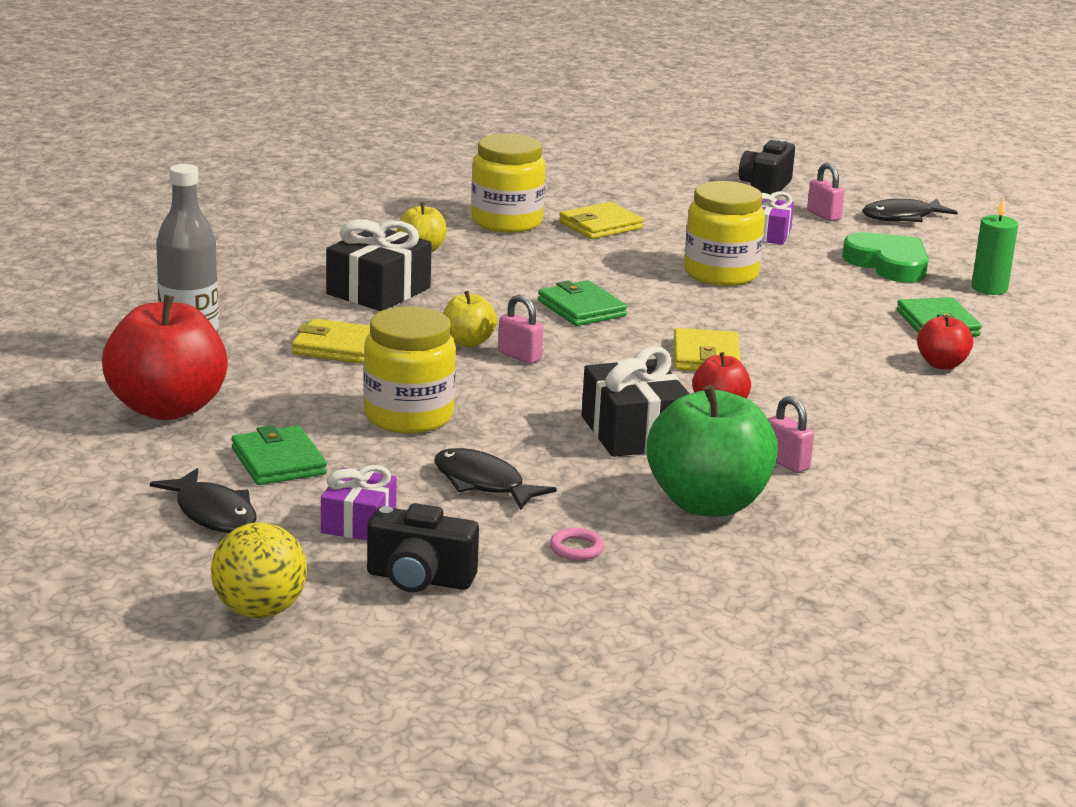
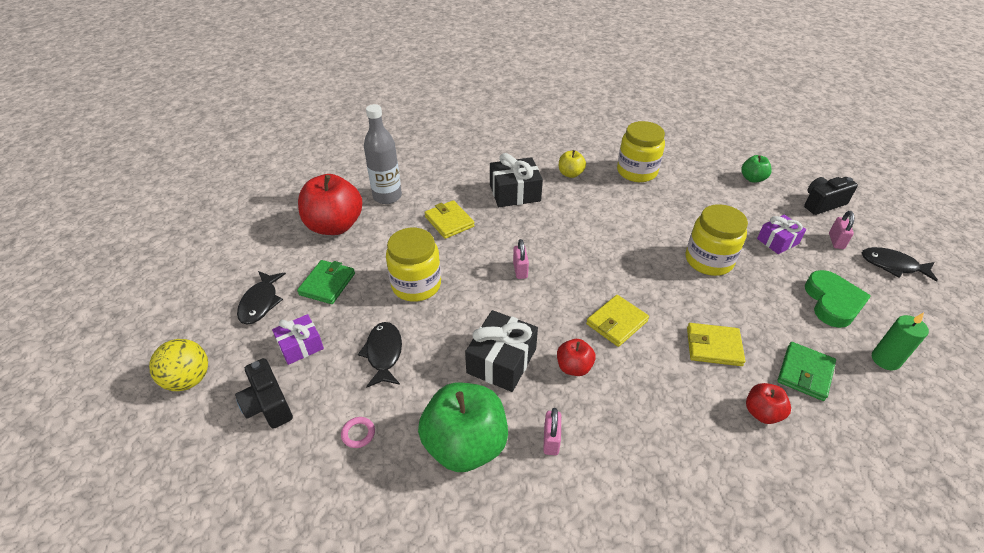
camera: 45 degrees right, 20 degrees up
yellow apple [443,291,497,347] -> none
green wallet [538,280,627,326] -> none
yellow wallet [559,202,644,239] -> yellow wallet moved to [687,323,745,366]
none -> green apple [741,155,772,183]

